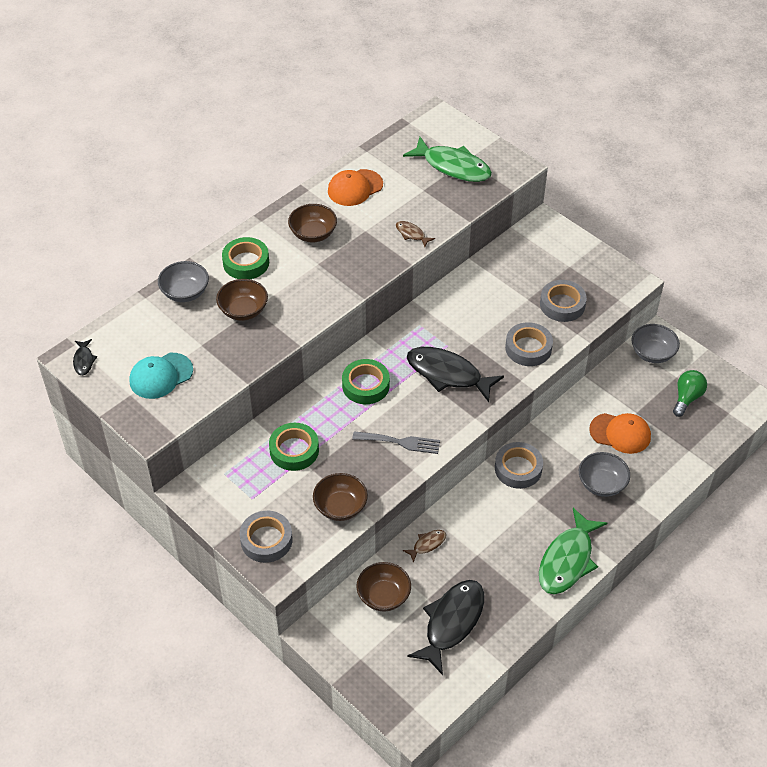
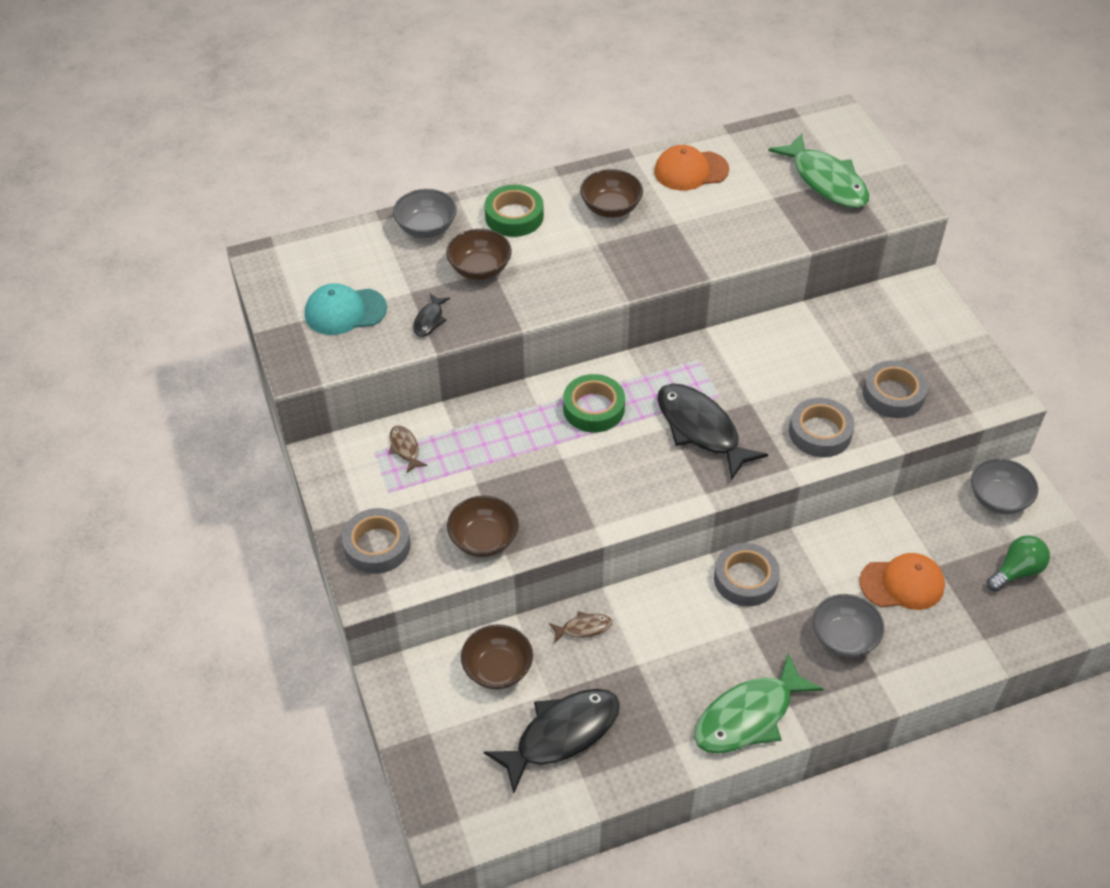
camera: 25 degrees right, 0 degrees up
black fish [73,339,97,375] -> black fish moved to [413,294,450,337]
green tape [269,423,319,471] -> none
grey fork [352,431,440,454] -> none
brown fish [396,221,435,247] -> brown fish moved to [389,425,428,473]
orange cap [589,413,651,454] -> orange cap turned 45 degrees counterclockwise [859,553,945,610]

